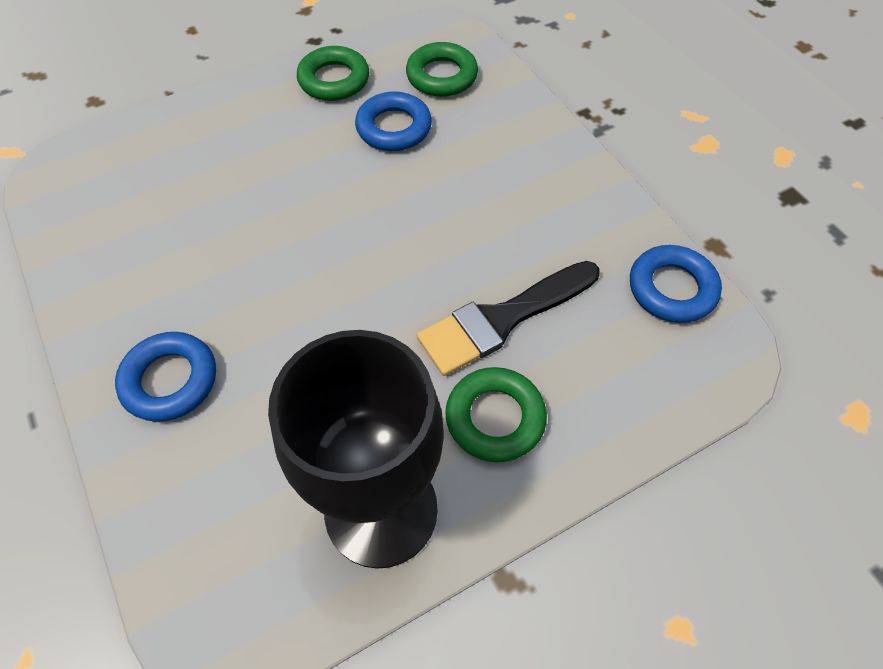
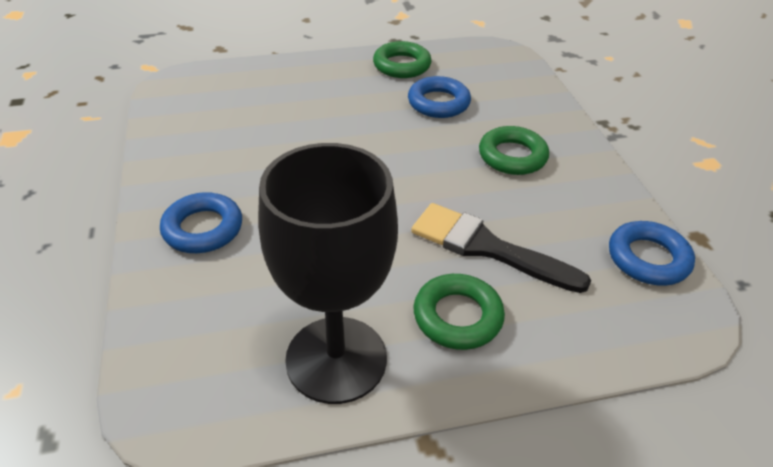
camera: 15 degrees right, 15 degrees down
green ring [406,42,478,97] -> green ring moved to [479,126,549,175]
black brush [417,261,600,376] -> black brush turned 45 degrees clockwise [411,203,591,293]

